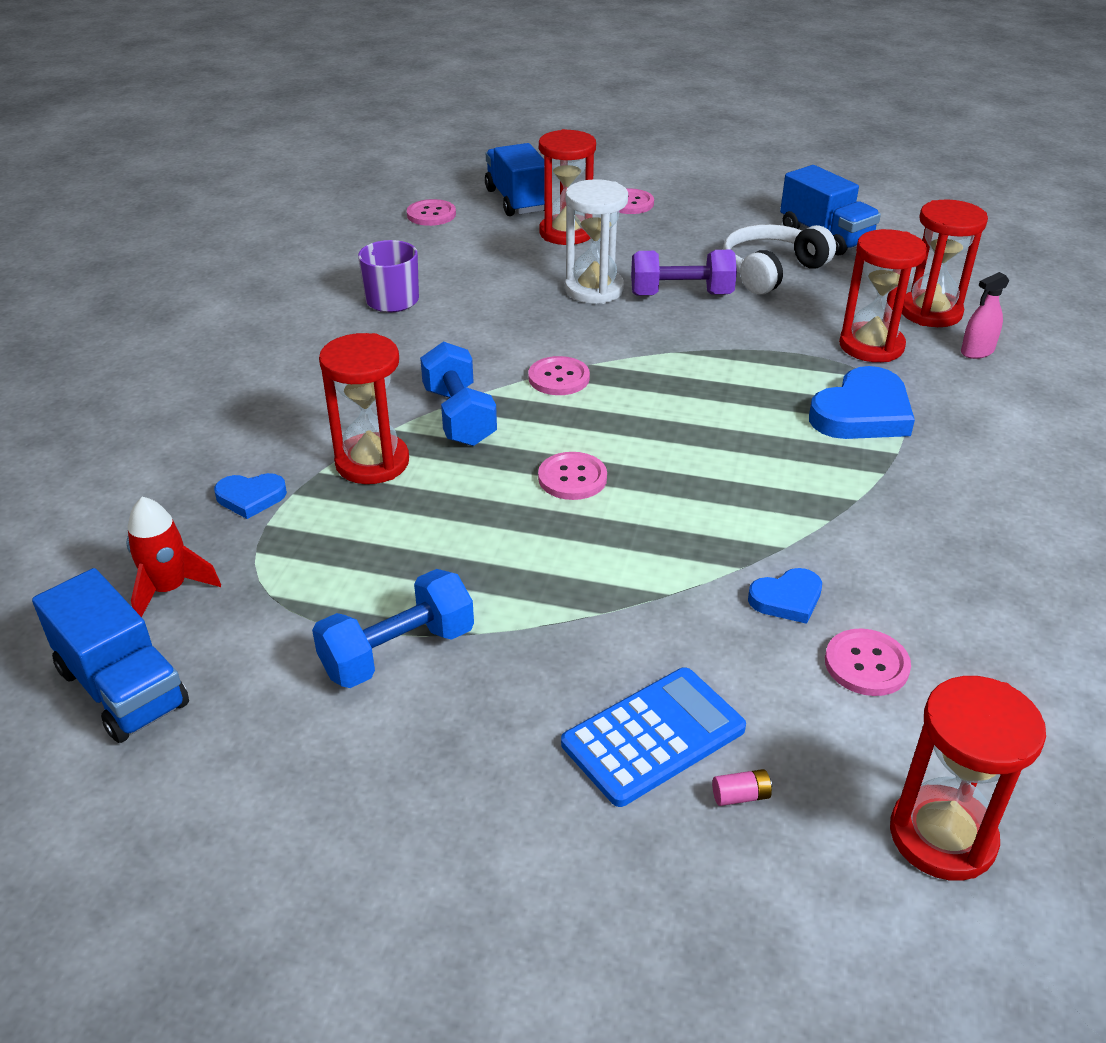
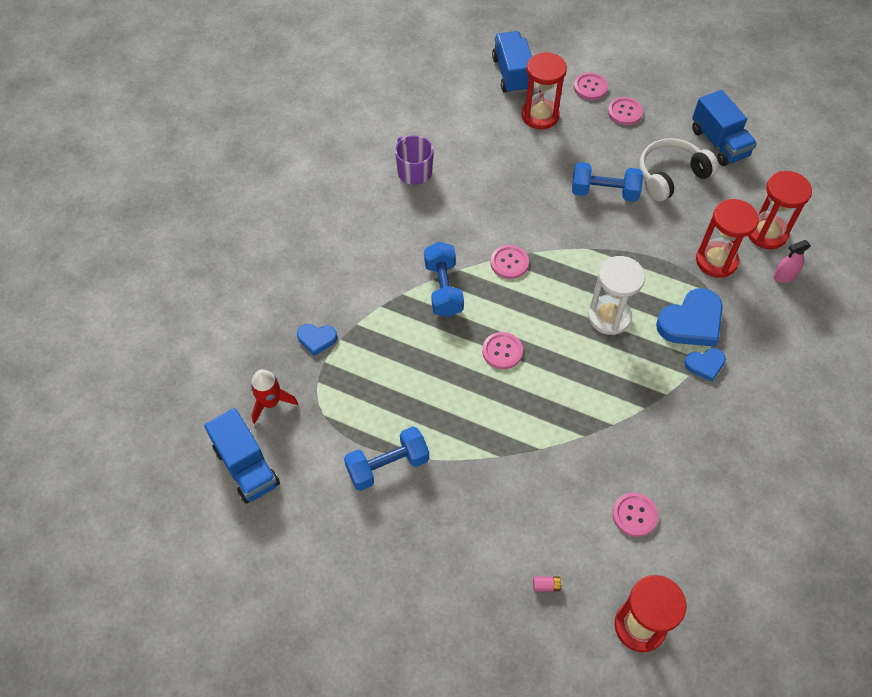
camera: 10 degrees right, 20 degrees up
red hourglass [319,333,409,484] -> none
pink button [407,199,456,226] -> pink button moved to [608,97,643,125]
blue calculator [561,667,746,807] -> none
white hourglass [565,179,628,304] -> white hourglass moved to [588,256,645,335]
purple dumbbell [631,250,737,296] -> blue dumbbell [572,162,643,202]
blue heart [748,568,822,624] -> blue heart moved to [684,348,726,382]

